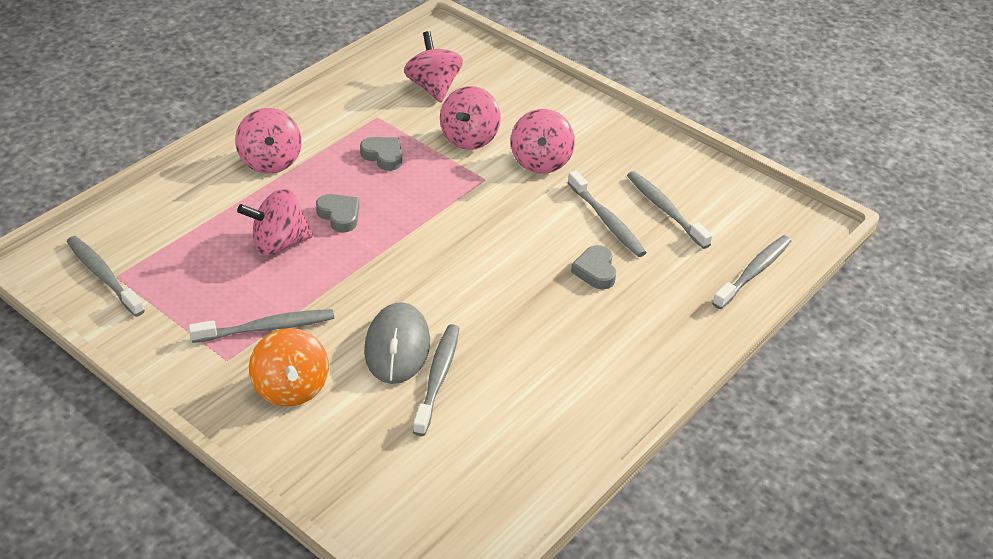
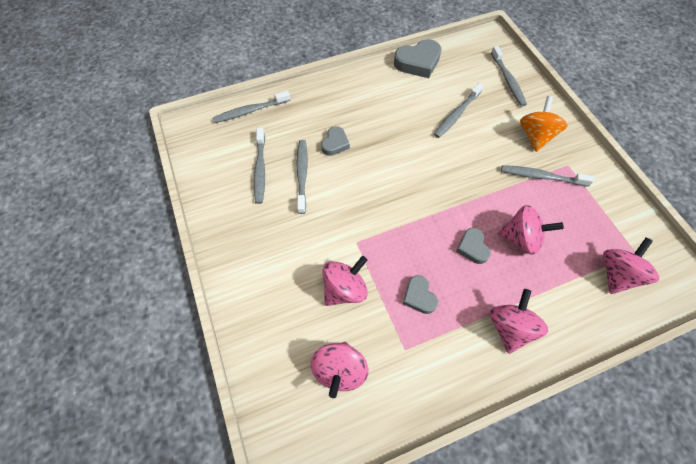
camera: 150 degrees left, 20 degrees up
grey toothbrush [67,236,145,317] -> grey toothbrush moved to [491,46,527,106]
grey mouse [364,302,430,384] -> none
pink spinning top [511,109,575,174] -> pink spinning top moved to [603,237,659,294]
none -> grey heart [394,39,442,78]

